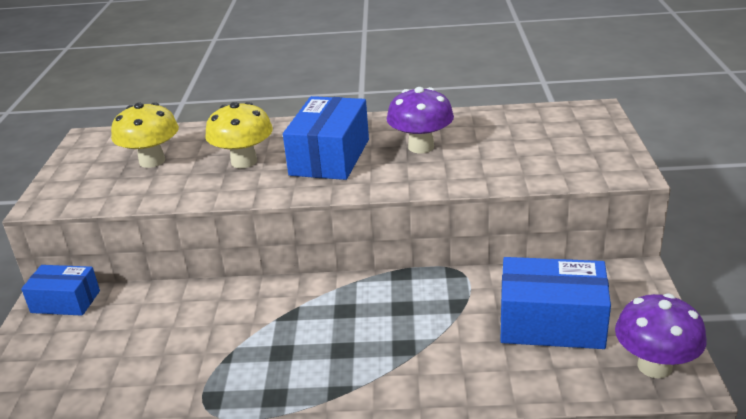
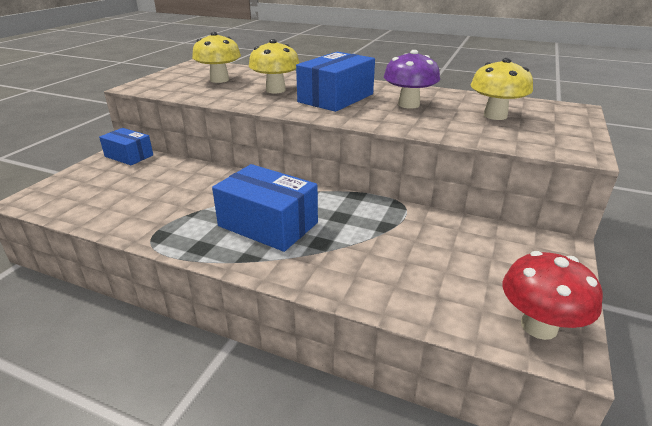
camera: 20 degrees right, 0 degrees up
blue box [500,257,611,349] -> blue box moved to [212,164,318,252]
purple mushroom [615,294,707,379] -> red mushroom [503,251,603,340]
none -> yellow mushroom [470,58,533,120]

